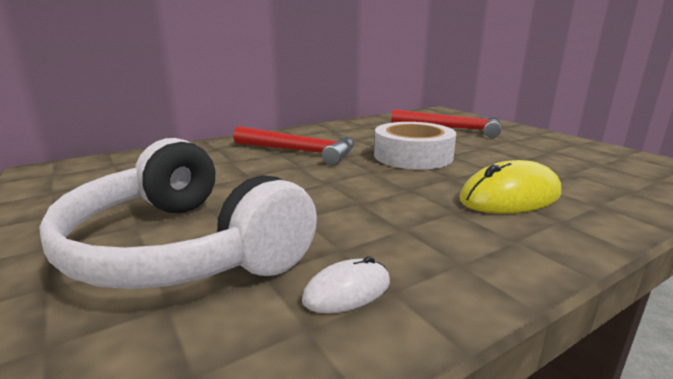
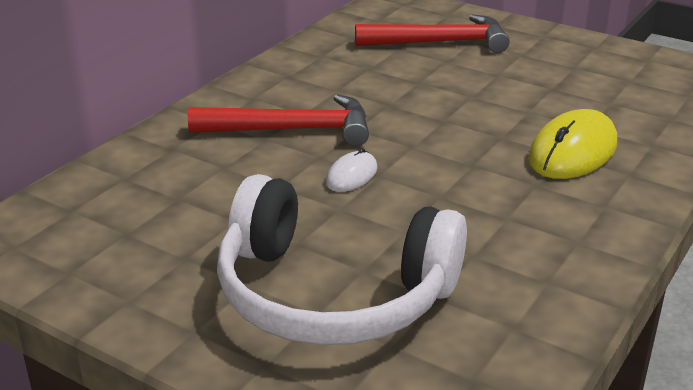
camera: 25 degrees left, 10 degrees up
white mouse [302,256,390,314] -> white mouse moved to [326,148,378,192]
white tape [374,122,456,169] -> none

